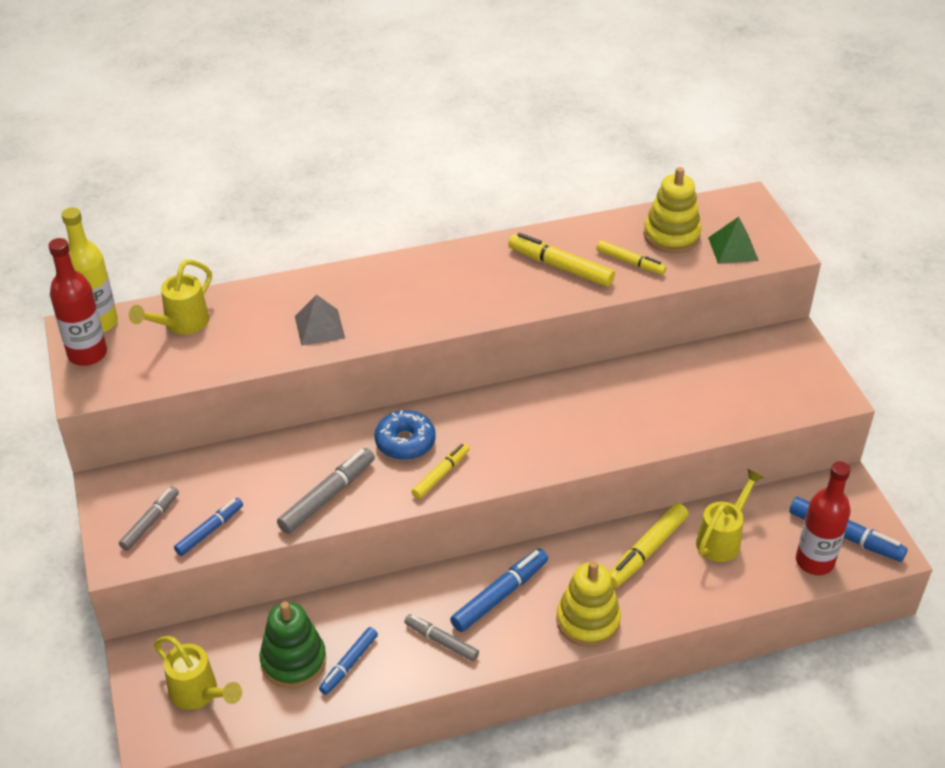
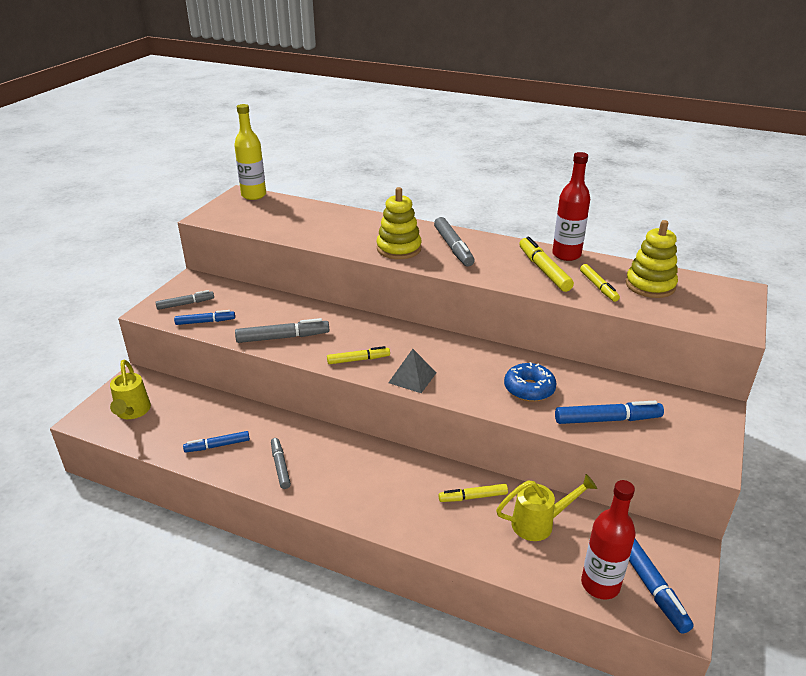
camera: 40 degrees right, 10 degrees down
red bottle [48,238,107,366] -> red bottle moved to [552,152,590,261]
yellow watering can [129,259,212,335] -> none
green stacking toy [260,602,326,688] -> none
grey pyramid [295,295,345,346] -> grey pyramid moved to [388,349,436,393]
blue donut [375,410,436,460] -> blue donut moved to [504,362,557,402]
blue marker [450,548,548,632] -> blue marker moved to [555,401,664,424]
yellow stacking toy [556,561,621,647] -> yellow stacking toy moved to [377,187,422,259]
yellow marker [610,503,689,588] -> yellow marker [438,484,508,502], size x0.65
green pyramid [708,217,759,264] -> none
none -> grey marker [434,217,475,267]

